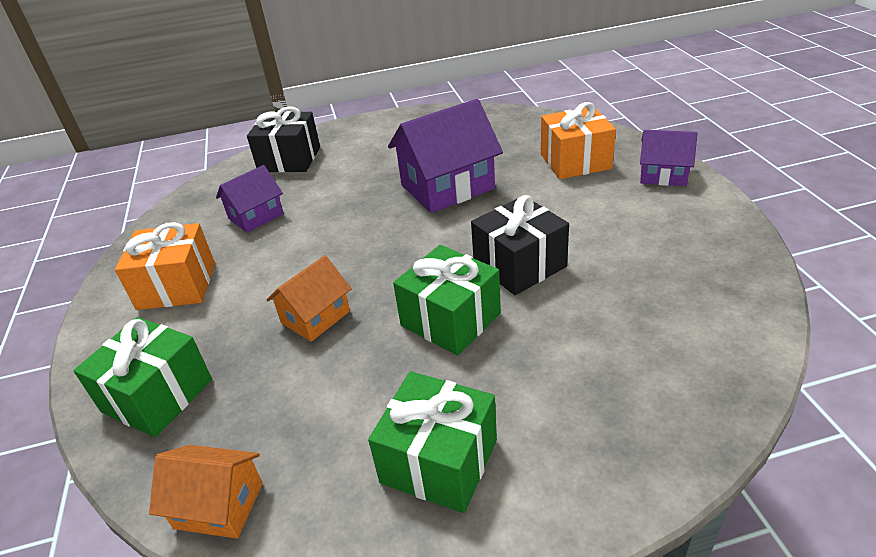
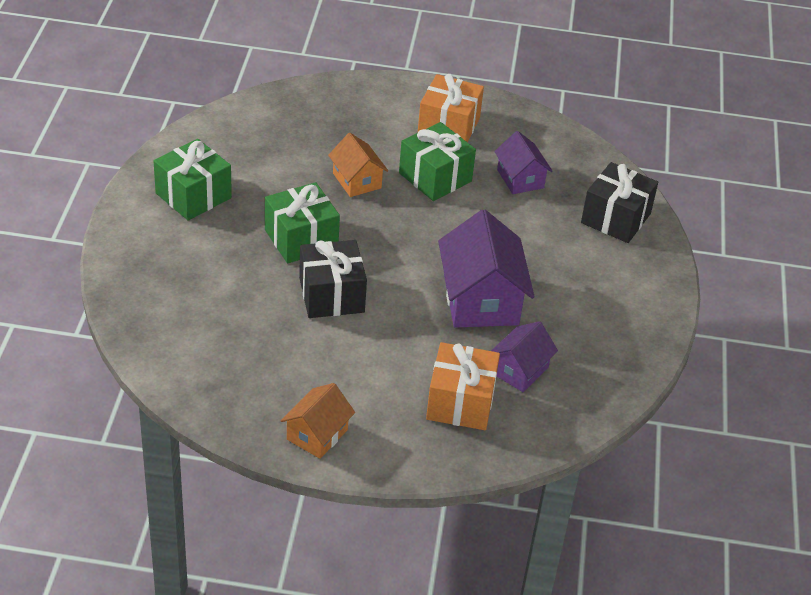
camera: 105 degrees right, 5 degrees up
green gift [73,317,212,437] -> green gift moved to [399,122,476,201]
orange house [149,445,263,539] -> orange house moved to [281,383,355,459]
purple house [640,130,697,186] -> purple house moved to [491,321,558,392]

